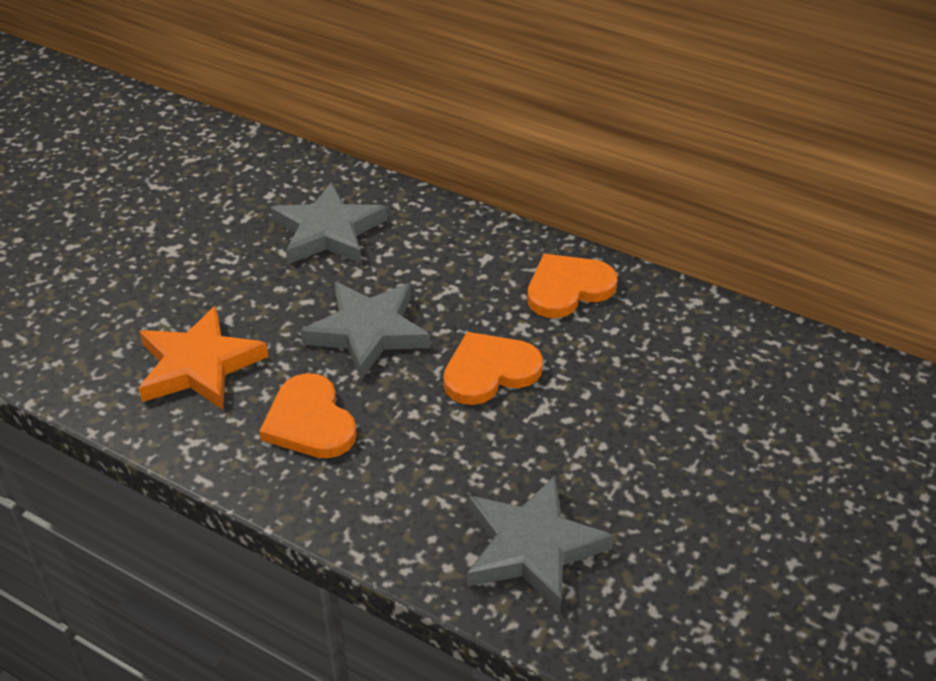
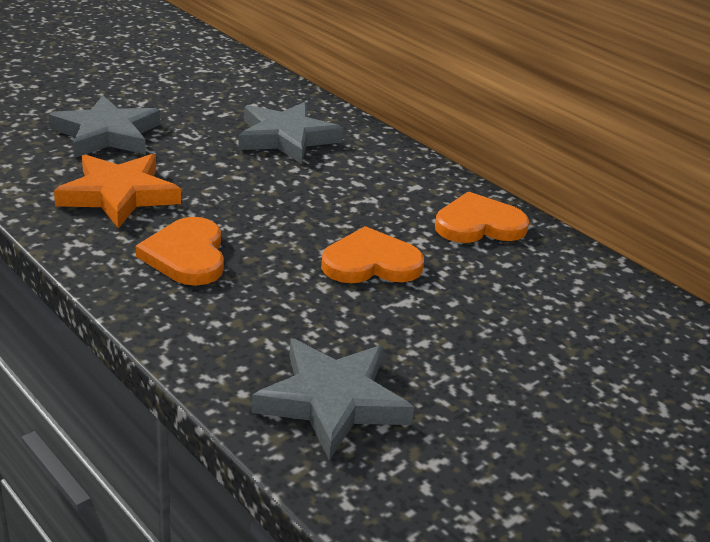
camera: 15 degrees right, 10 degrees down
grey star [301,281,431,380] -> grey star moved to [49,95,160,158]

